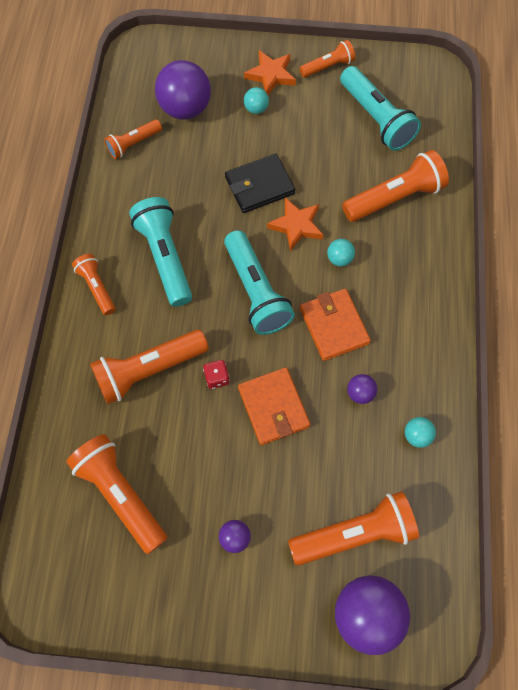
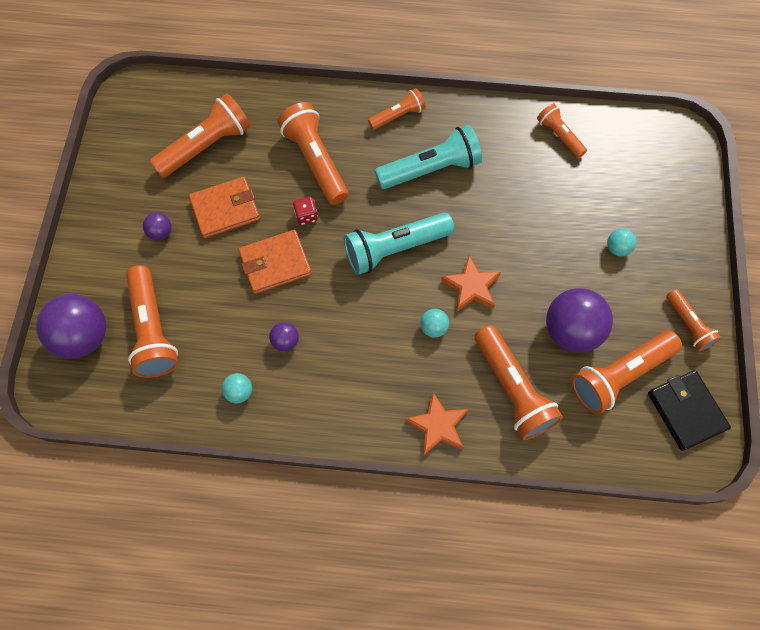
camera: 90 degrees right, 0 degrees up
purple ball [155,60,211,120] -> purple ball moved to [546,288,613,353]
black wallet [225,154,295,213] -> black wallet moved to [648,370,731,451]
orange star [244,50,296,95] -> orange star moved to [405,392,468,456]
orange wallet [300,289,371,361] -> orange wallet moved to [189,177,260,238]
turquoise flashlight [340,66,421,151] -> orange flashlight [571,331,682,414]

